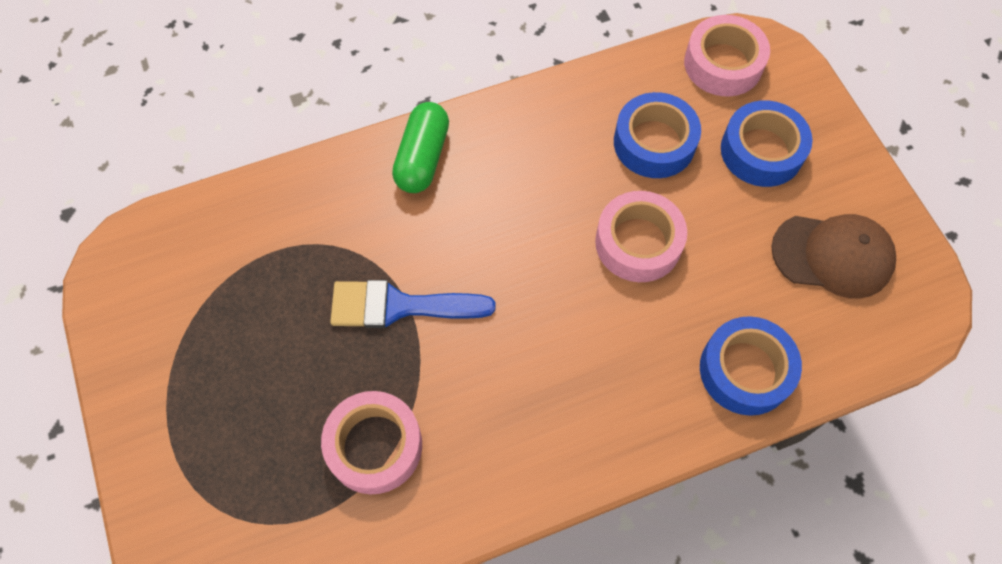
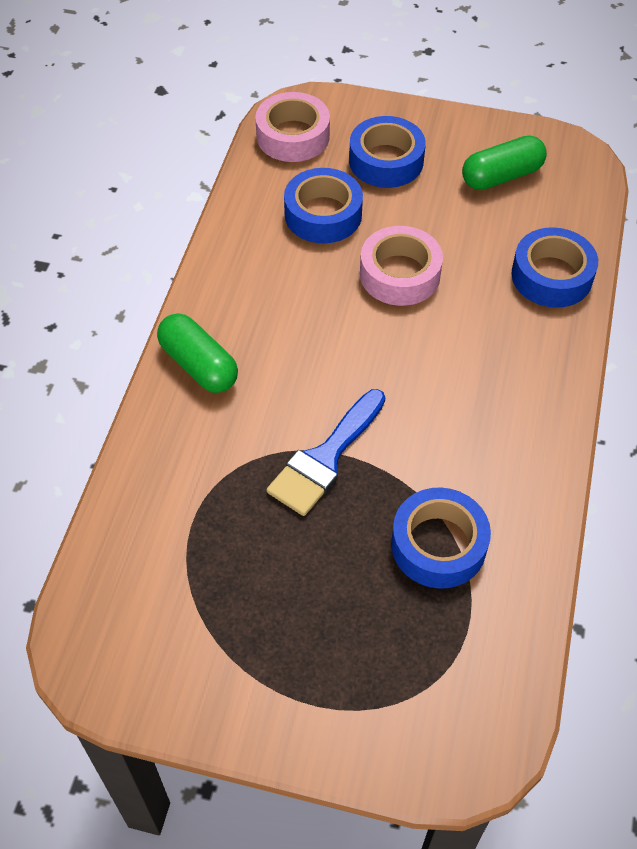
camera: 55 degrees left, 10 degrees down
pink tape [321,391,422,494] -> blue tape [391,487,491,589]
brown cap [771,214,896,299] -> green capsule [462,135,547,190]

